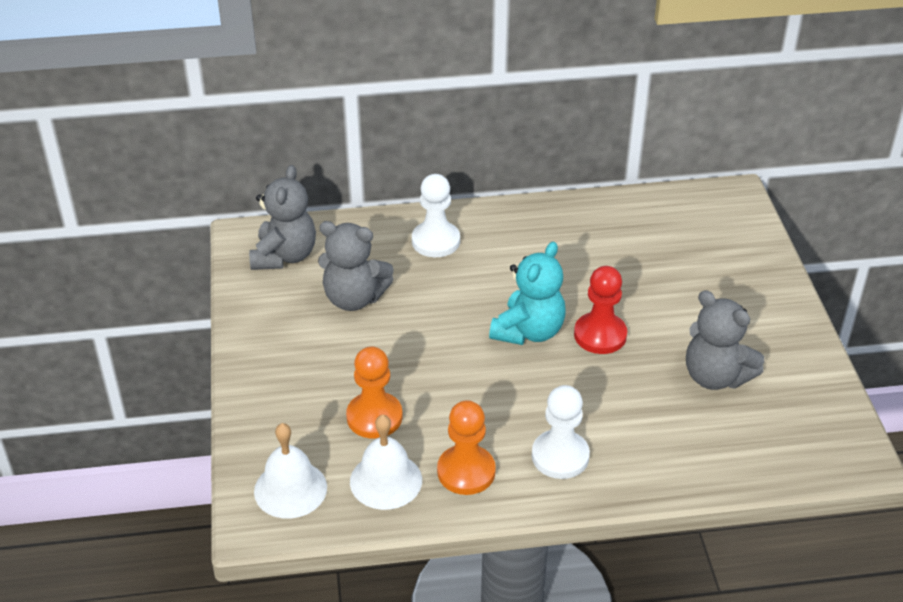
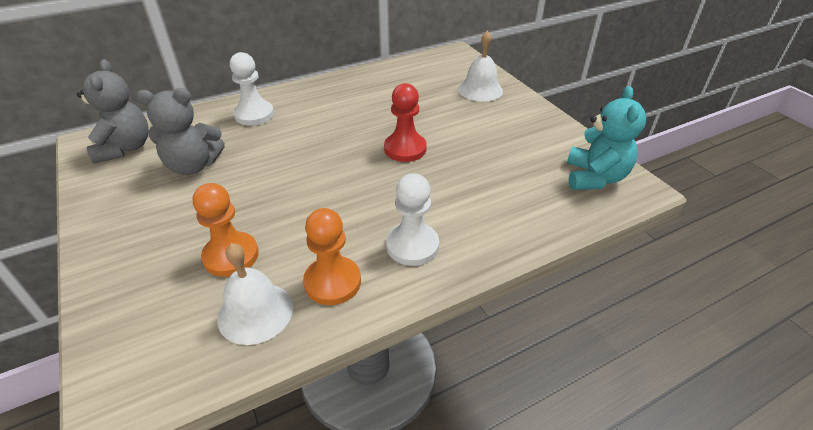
camera: 20 degrees left, 0 degrees up
white bell [254,423,327,519] -> white bell moved to [458,30,503,102]
turquoise teddy bear [489,242,566,345] -> turquoise teddy bear moved to [567,86,646,190]
grey teddy bear [686,290,764,390] -> none

